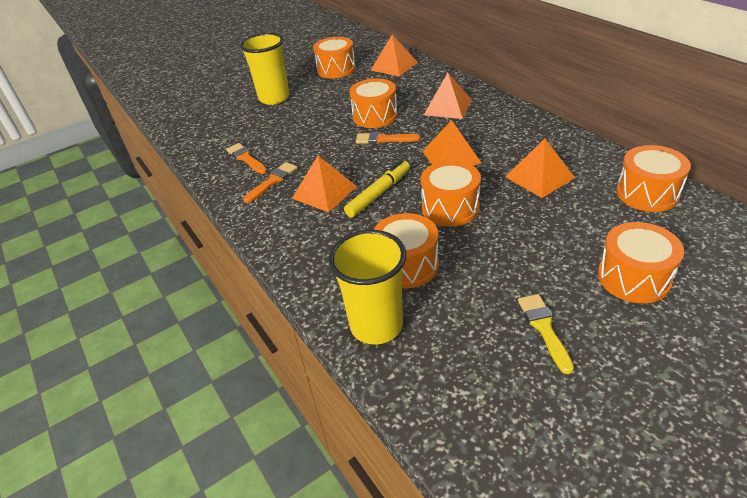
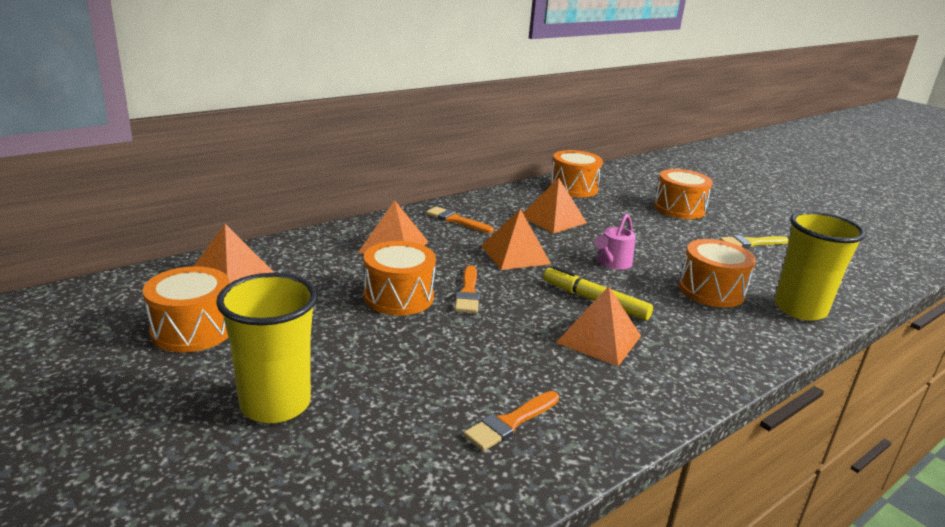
camera: 100 degrees left, 15 degrees down
orange brush [243,162,298,203] -> orange brush moved to [426,206,494,233]
orange drum [421,161,481,227] -> pink watering can [595,214,636,270]

